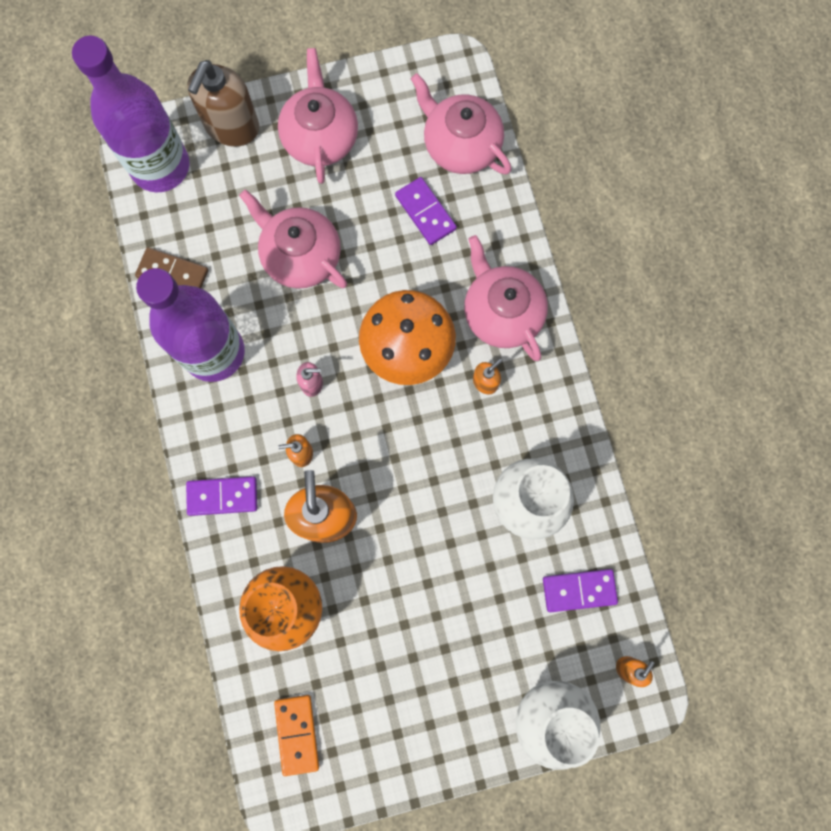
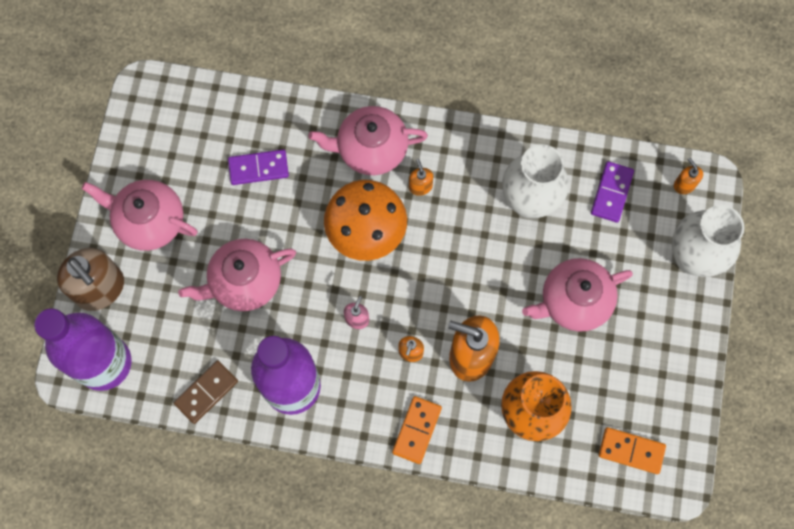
camera: 65 degrees left, 5 degrees down
purple domino [186,476,258,516] -> orange domino [392,396,442,464]
pink teapot [411,73,512,175] -> pink teapot moved to [522,258,633,332]

